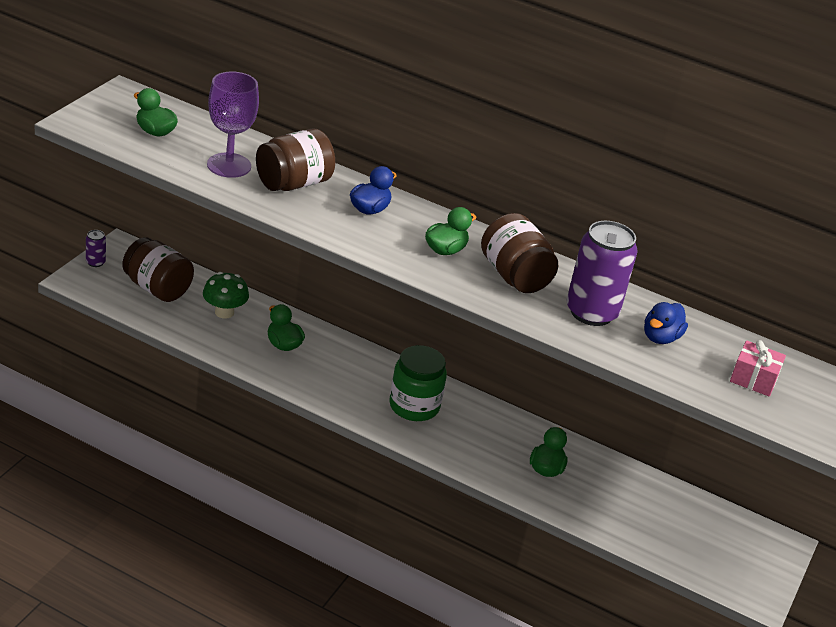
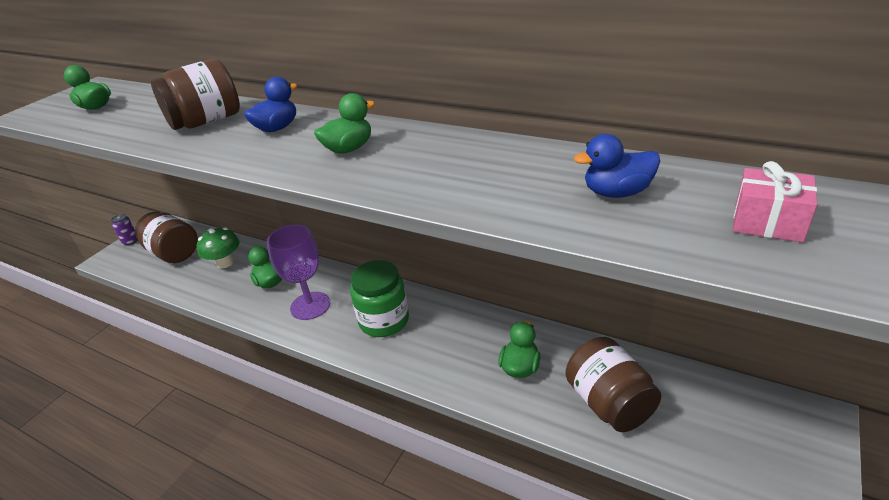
camera: 10 degrees right, 0 degrees up
purple goblet [207,72,259,178] -> purple goblet moved to [267,225,330,320]
brown jar [481,213,558,293] -> brown jar moved to [565,337,661,432]
purple can [567,221,638,326] -> none
blue duck [644,302,688,344] -> blue duck turned 45 degrees clockwise [574,134,660,198]

